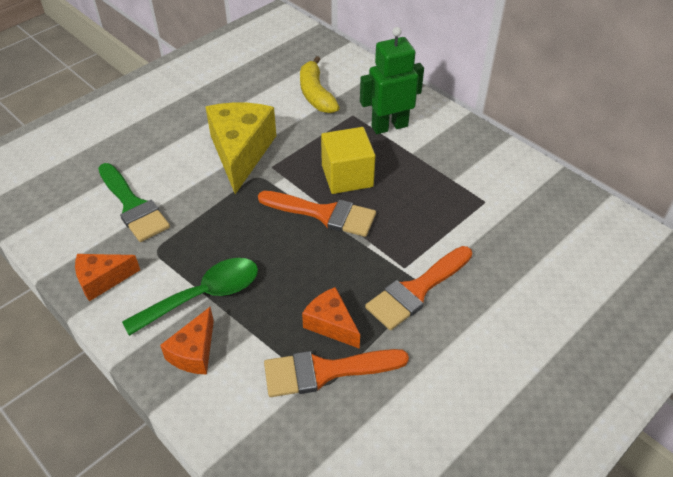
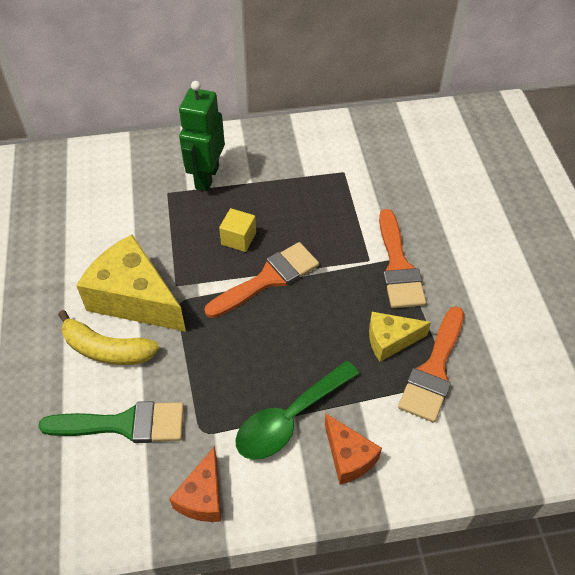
camera: 55 degrees left, 5 degrees up
green spoon [122,258,258,336] -> green spoon turned 135 degrees counterclockwise [235,361,359,460]
yellow banana [300,56,340,113] -> yellow banana moved to [58,310,159,365]
orange cheese [302,287,360,349] -> yellow cheese [369,312,431,362]
yellow cube [321,127,375,194] -> yellow cube [219,208,256,252], size x0.60

